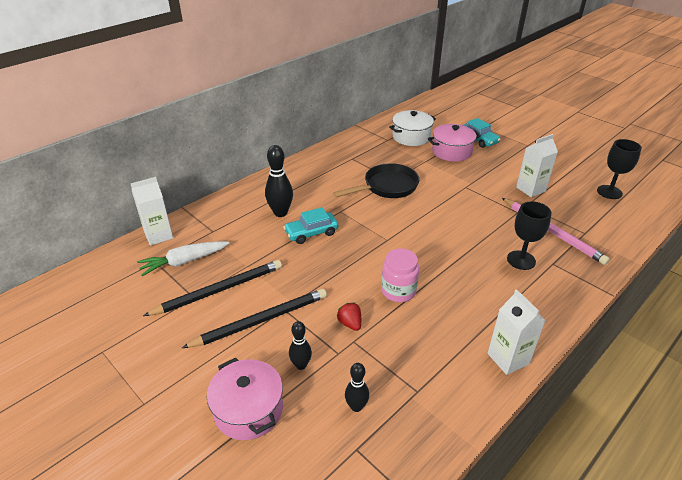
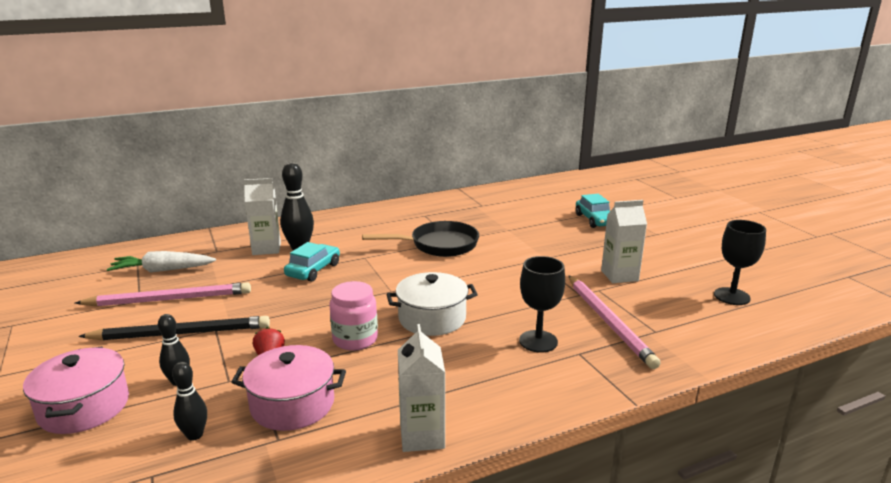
camera: 20 degrees right, 15 degrees down
white carton [131,177,173,246] -> white carton moved to [244,178,281,255]
black pencil [143,260,282,316] -> pink pencil [75,282,251,307]
turquoise car [283,207,338,244] -> turquoise car turned 120 degrees clockwise [284,242,340,282]
white pot [389,110,436,146] -> white pot moved to [386,272,478,336]
pink pot [428,124,481,162] -> pink pot moved to [231,345,346,431]

